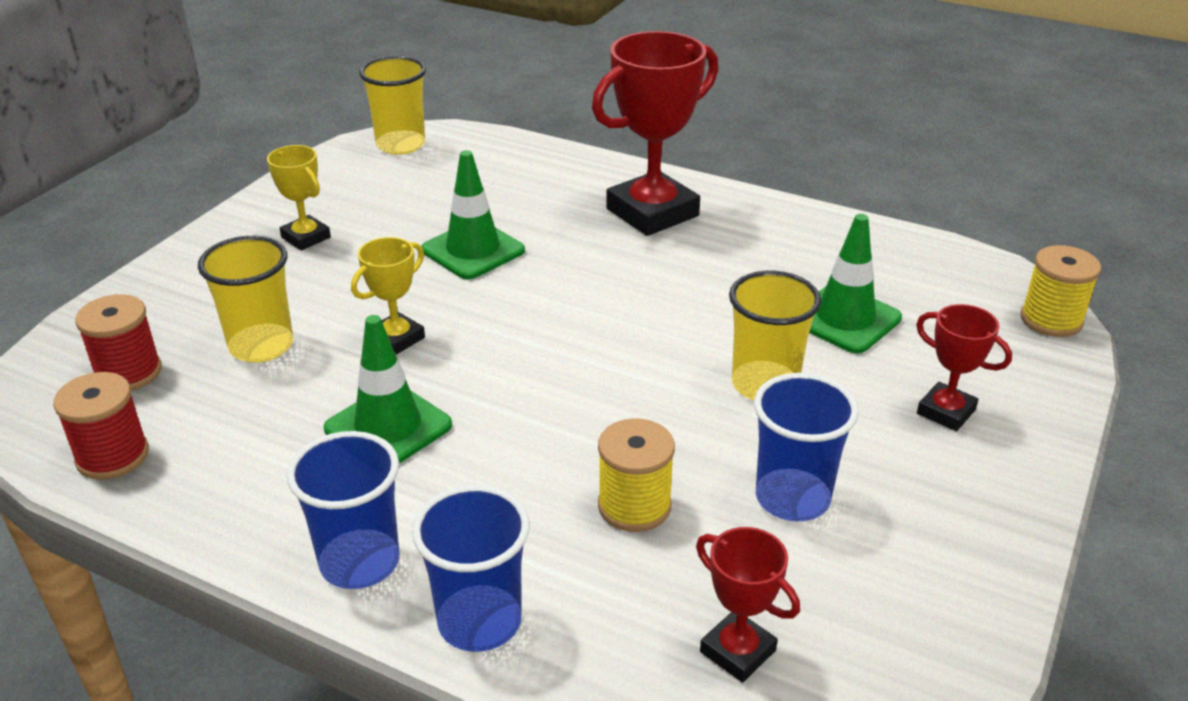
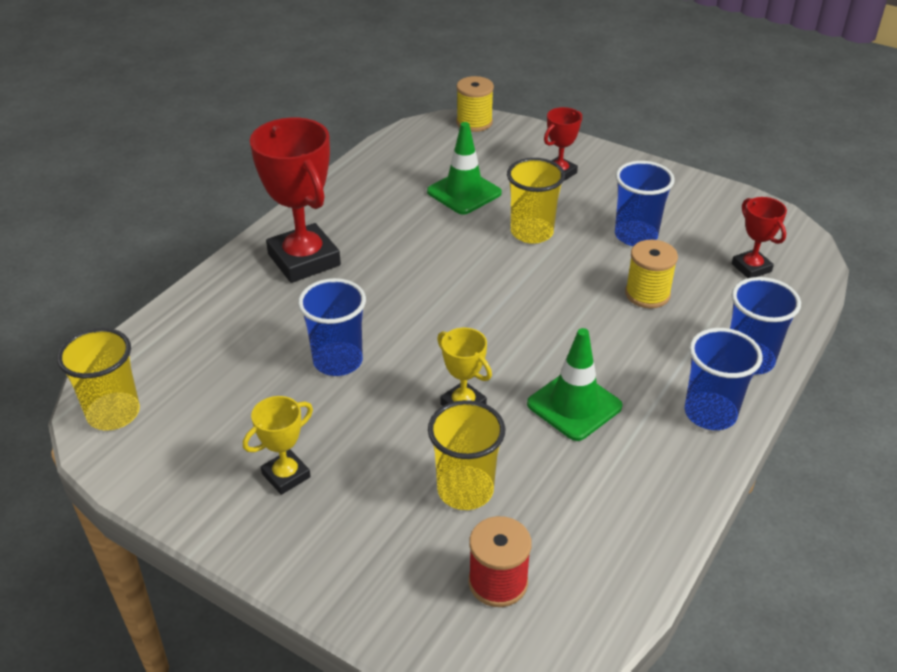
camera: 85 degrees left, 5 degrees up
red spool [53,372,149,480] -> none
green traffic cone [422,150,525,279] -> blue cup [298,278,366,376]
red trophy [696,527,800,682] -> red trophy turned 75 degrees counterclockwise [732,197,787,278]

